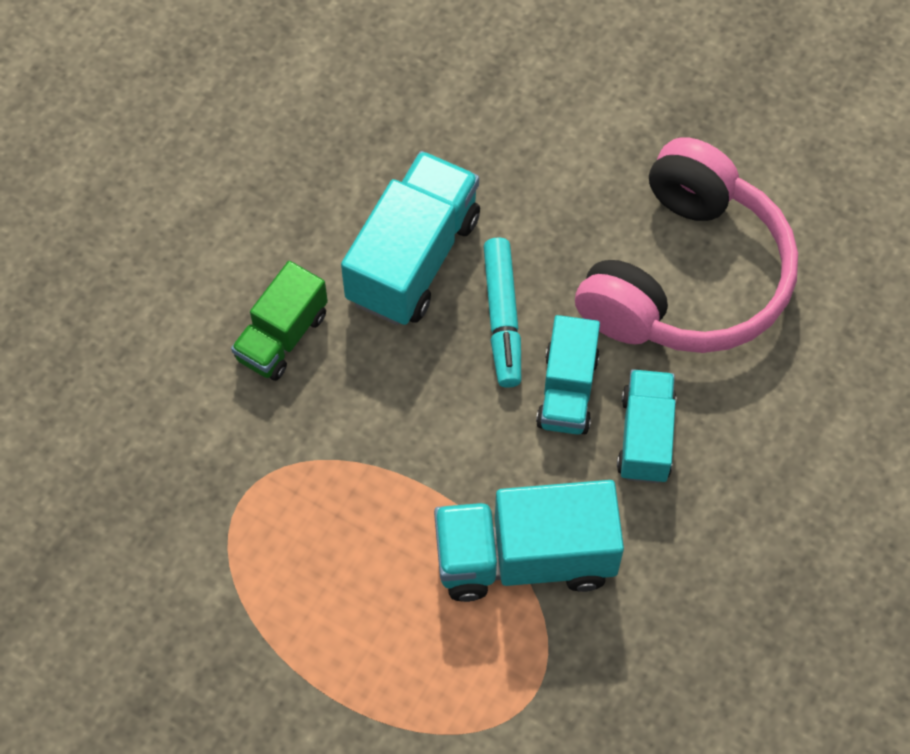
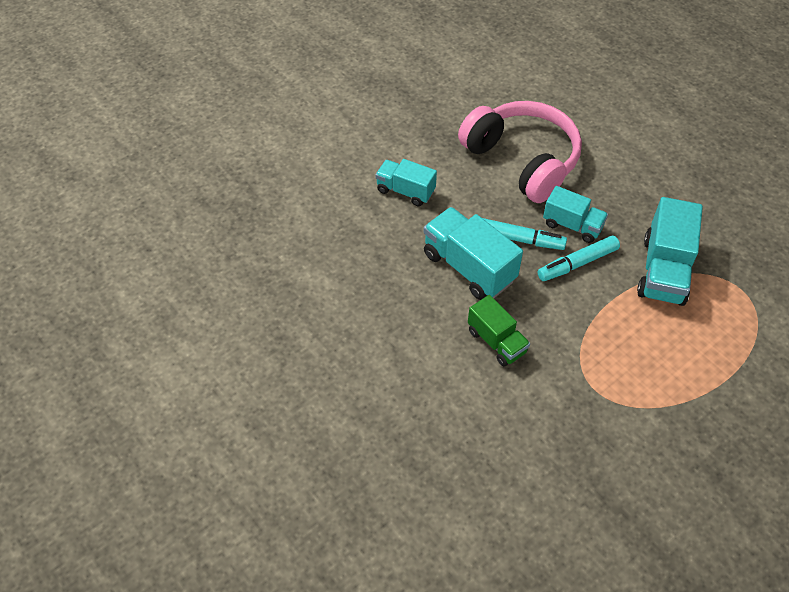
camera: 70 degrees left, 10 degrees down
turquoise truck [617,369,676,483] -> turquoise truck moved to [375,159,437,206]
none -> turquoise marker [537,235,620,281]

